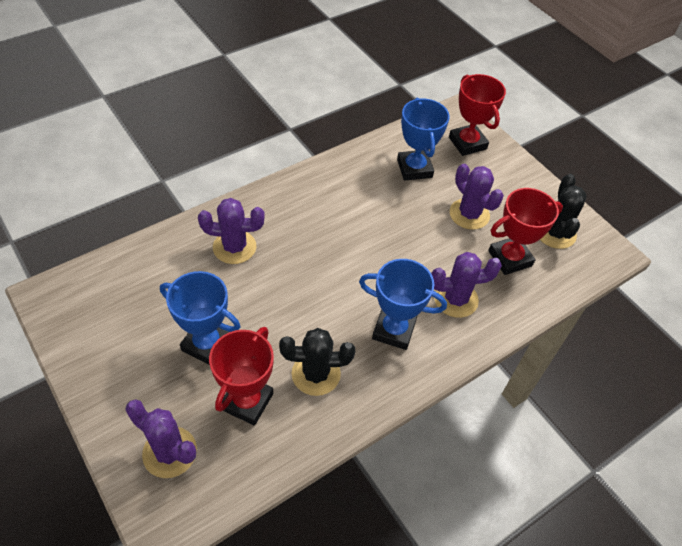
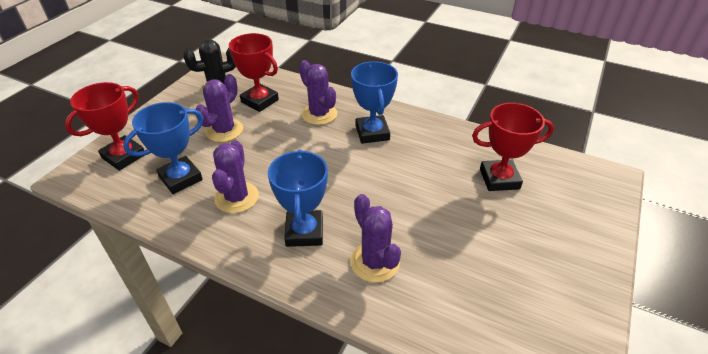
camera: 115 degrees left, 10 degrees down
purple cactus [125,399,197,478] -> purple cactus moved to [212,141,259,213]
blue trophy [160,271,240,365] -> blue trophy moved to [268,149,328,247]
black cactus [279,328,355,396] -> none

